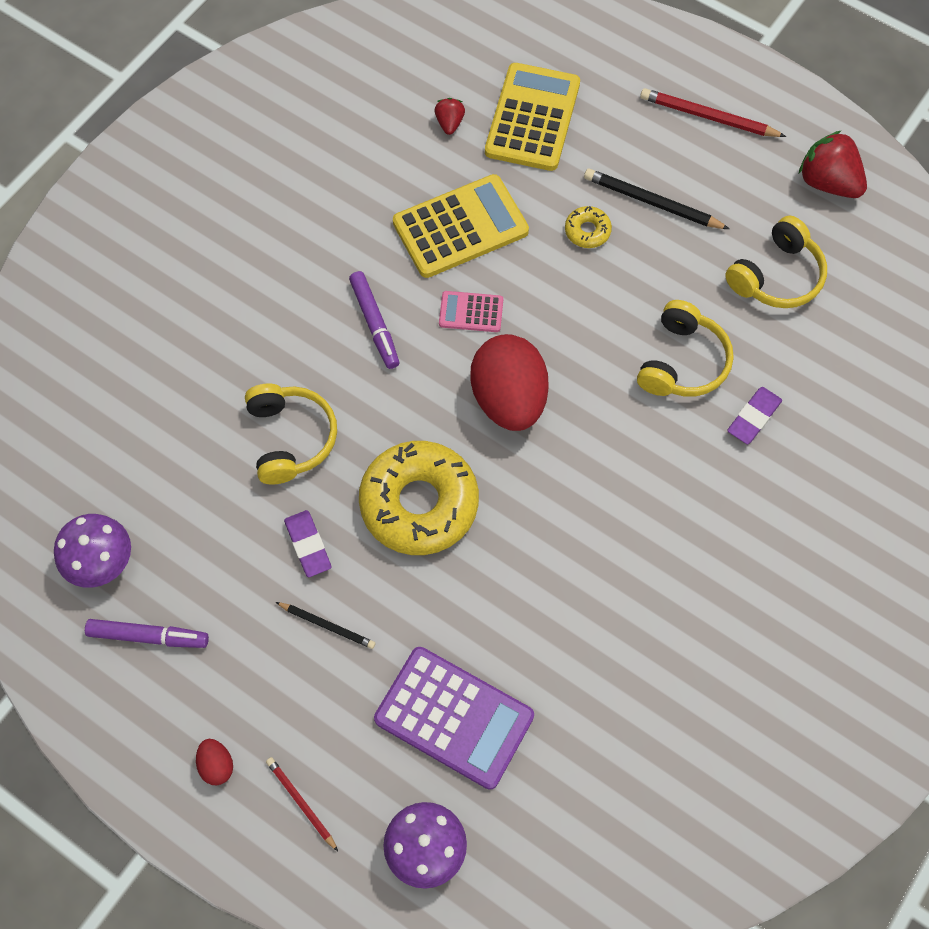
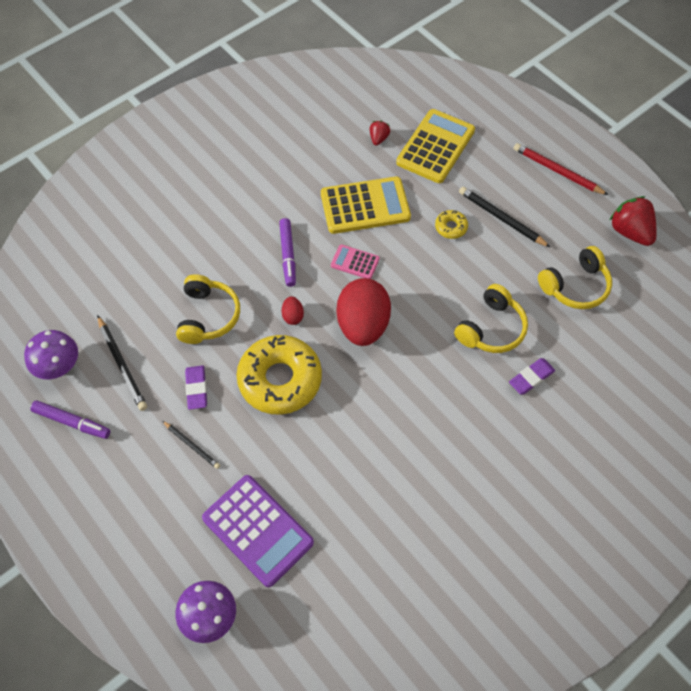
camera: 15 degrees right, 5 degrees down
red egg [196,739,233,785] -> red egg moved to [282,296,304,325]
red pencil [266,757,338,851] -> none
none -> black pencil [97,315,147,411]

